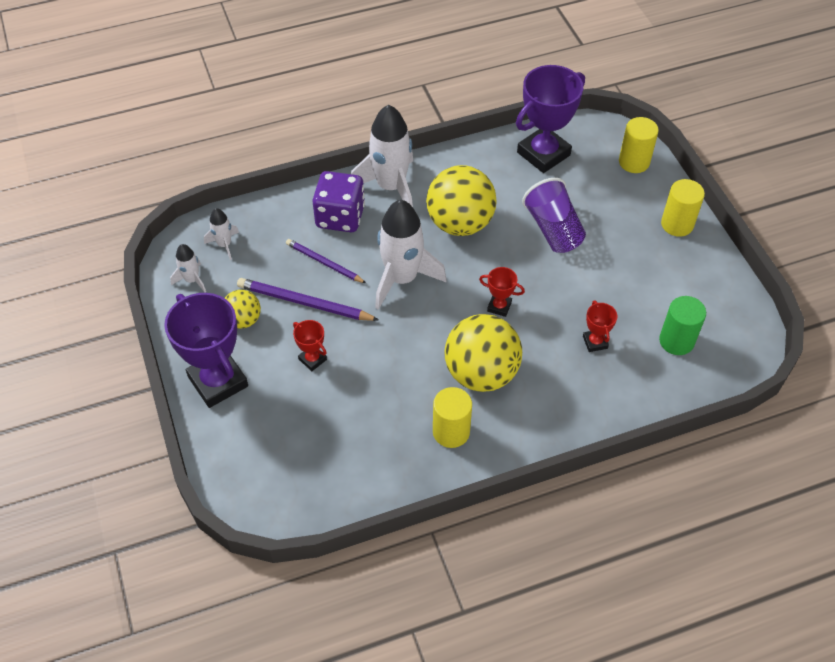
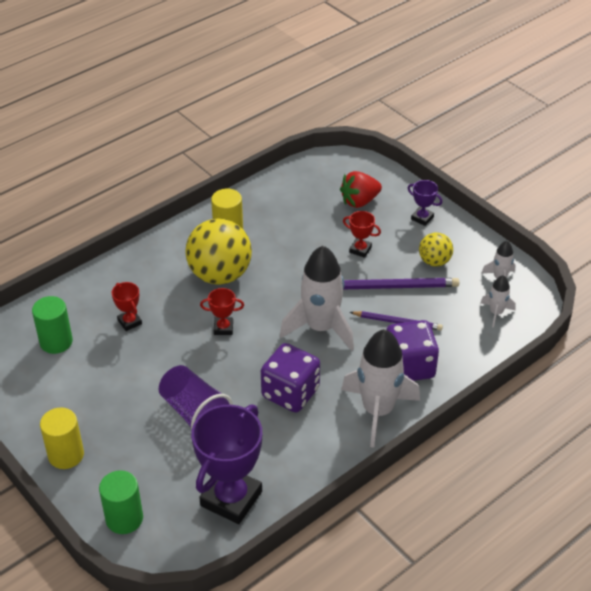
camera: 160 degrees right, 10 degrees down
purple trophy [164,293,248,408] -> purple trophy [408,180,442,226], size x0.46
yellow ball [426,165,497,236] -> purple dice [261,343,320,412]
yellow cylinder [619,117,659,173] -> green cylinder [99,470,143,534]
none -> red strawberry [340,171,382,208]

